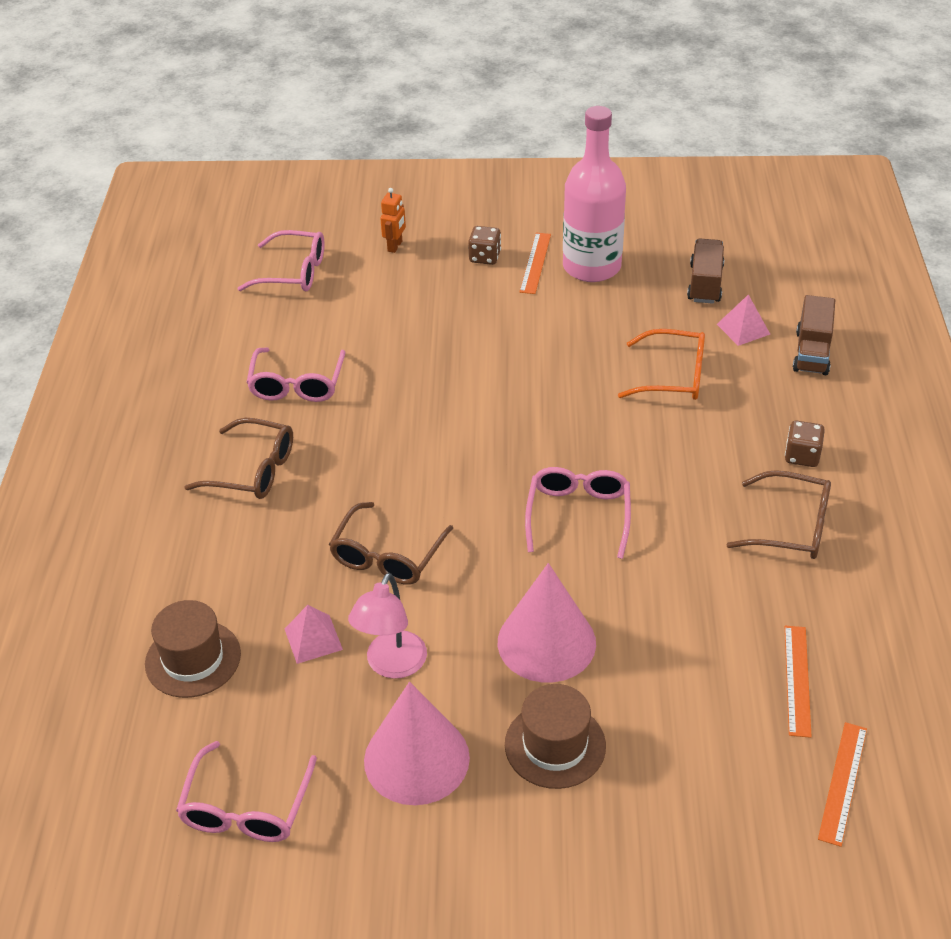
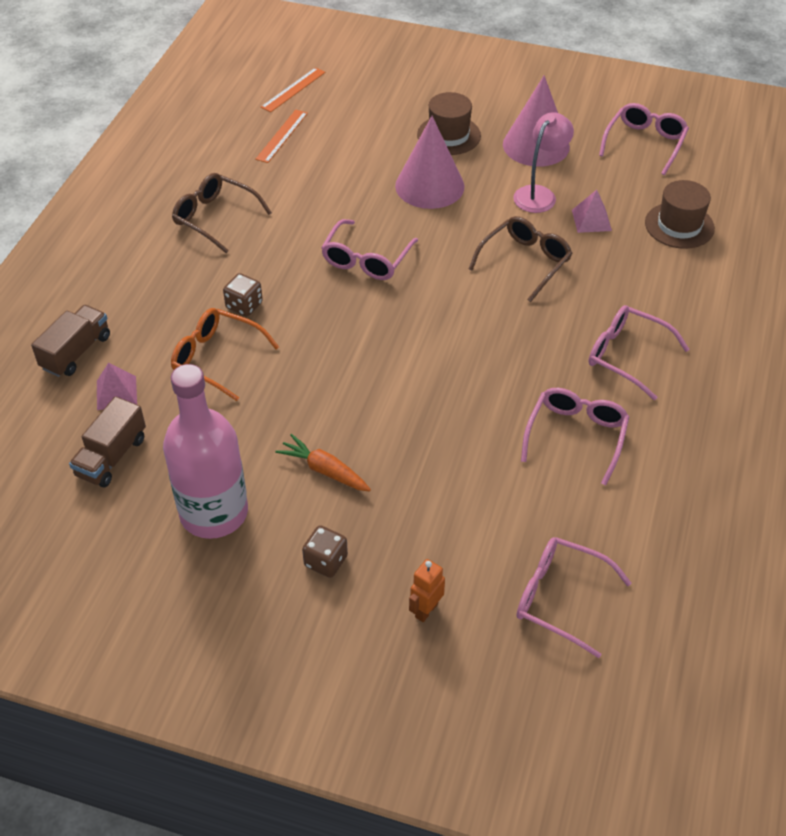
camera: 165 degrees left, 5 degrees up
brown glasses [184,418,293,499] -> pink glasses [588,305,690,400]
orange ruler [520,233,551,294] -> none
brown dice [785,421,825,467] -> brown dice moved to [223,273,263,317]
none -> orange carrot [275,434,371,492]

